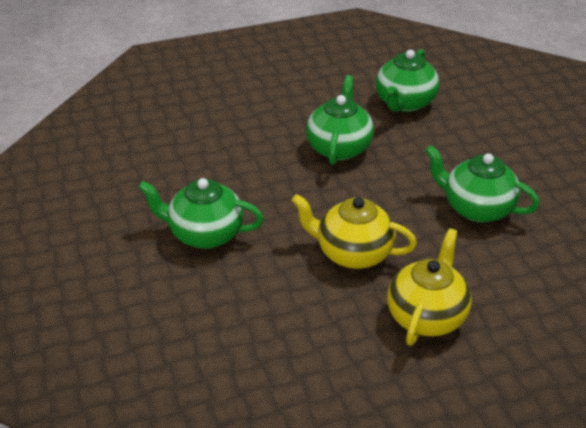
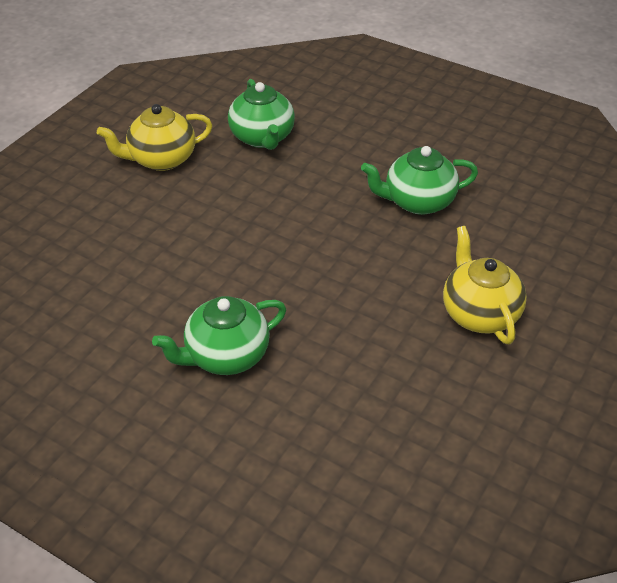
camera: 40 degrees left, 5 degrees up
yellow teapot [291,194,417,269] -> yellow teapot moved to [97,104,213,171]
green teapot [306,75,374,165] -> none

